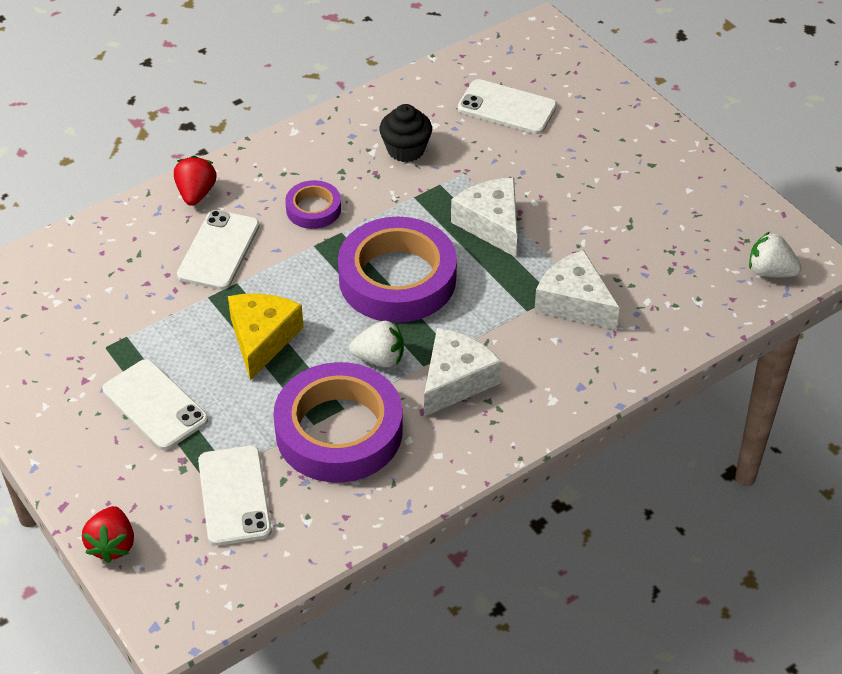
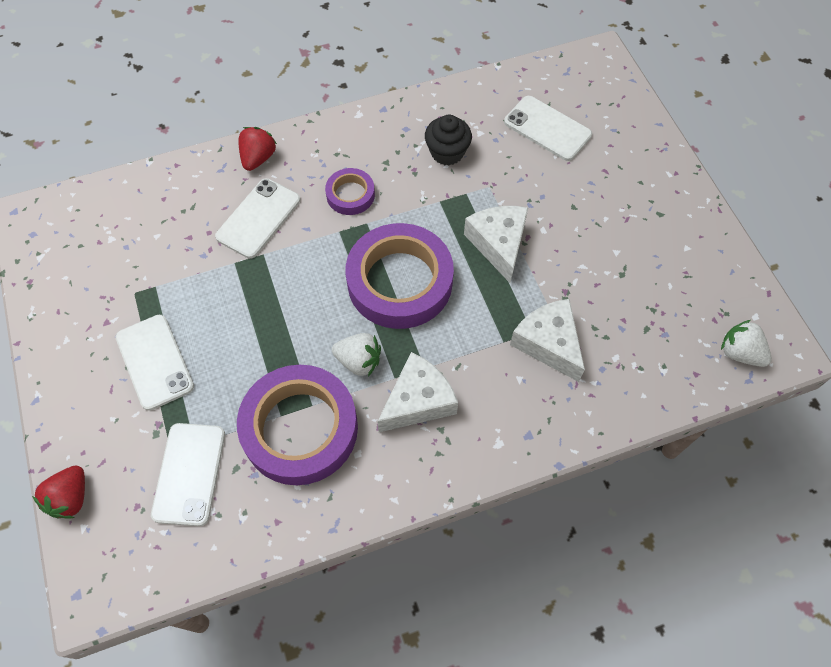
camera: 15 degrees right, 15 degrees up
yellow cheese [228,293,304,381] -> none

